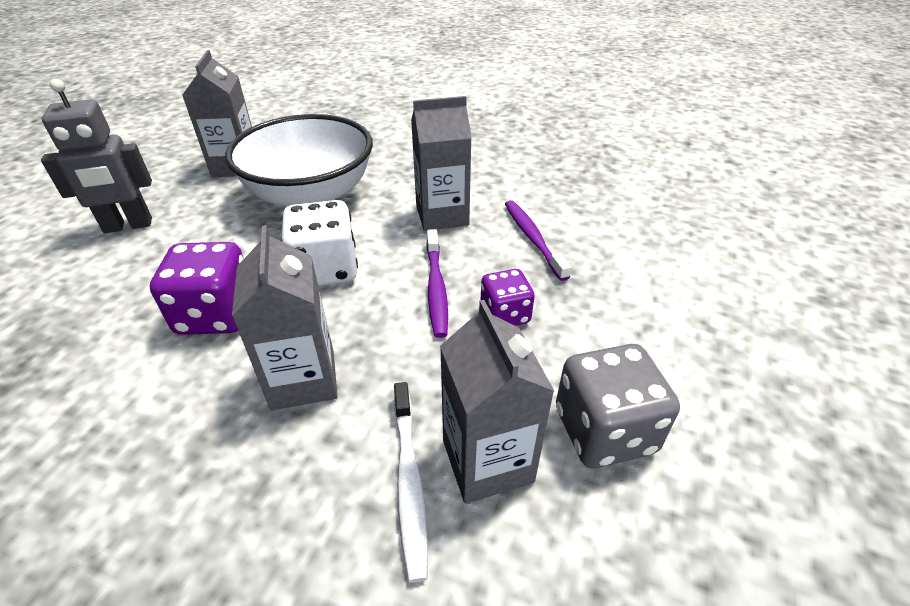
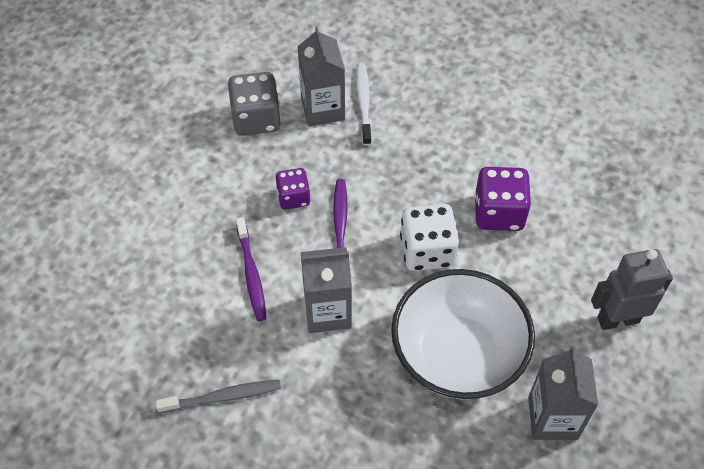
camera: 175 degrees left, 15 degrees up
grey carton [232,225,337,410] -> none
none -> grey toothbrush [156,380,281,413]

